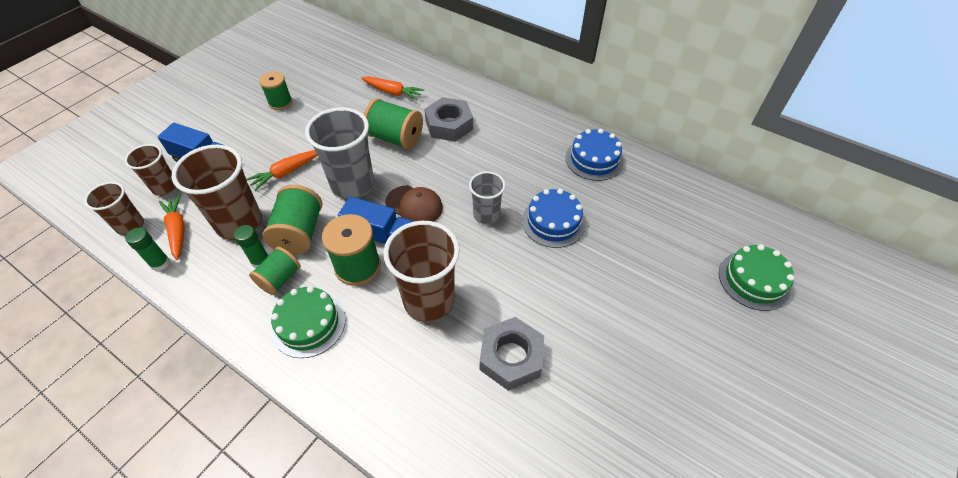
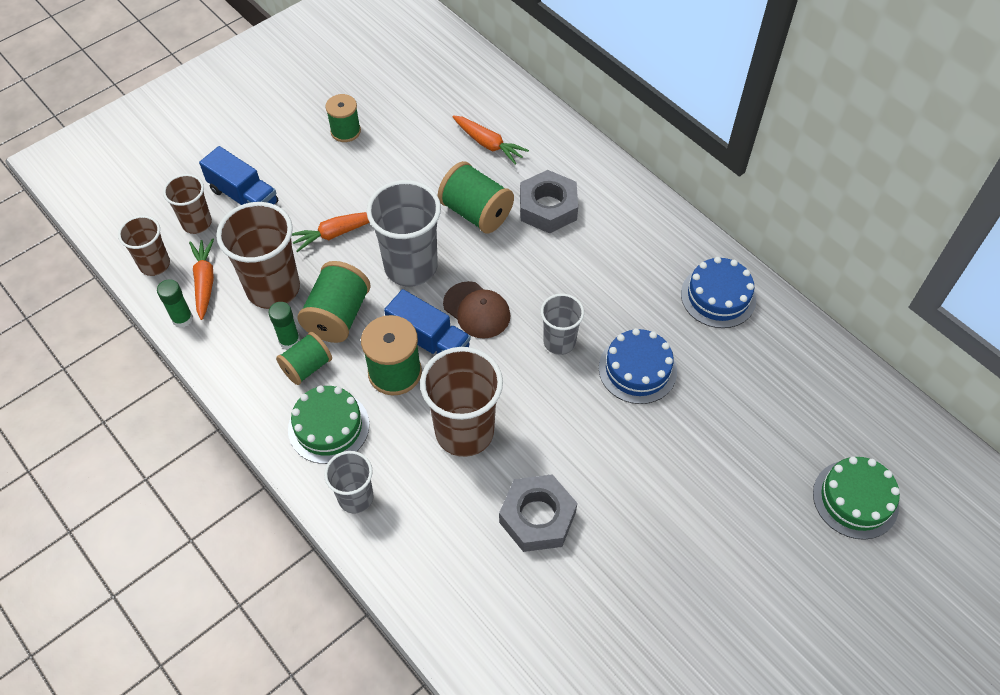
camera: 15 degrees right, 5 degrees up
none -> grey cup [324,451,373,514]

